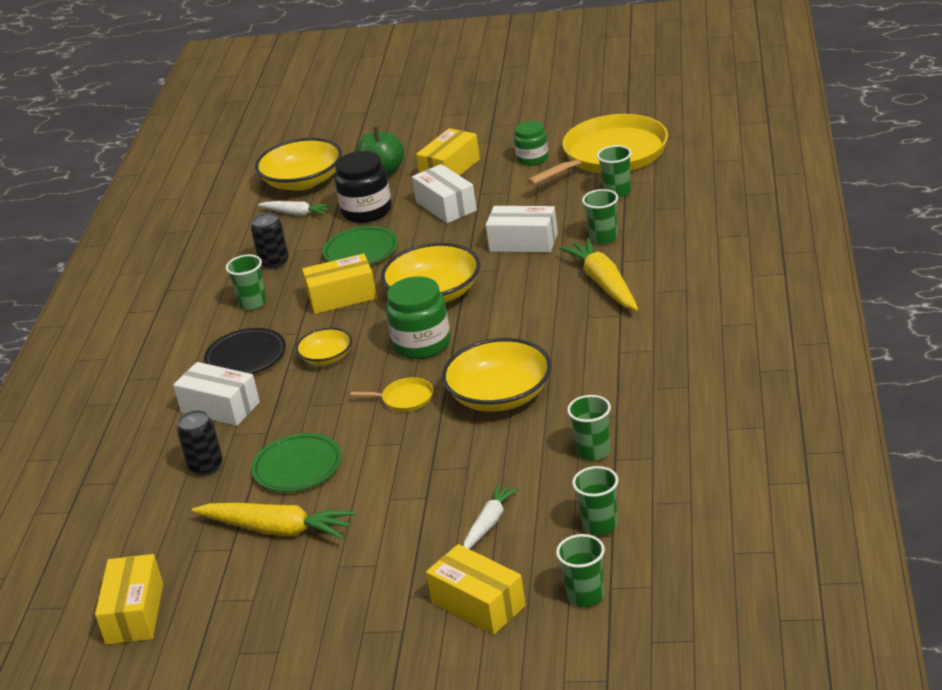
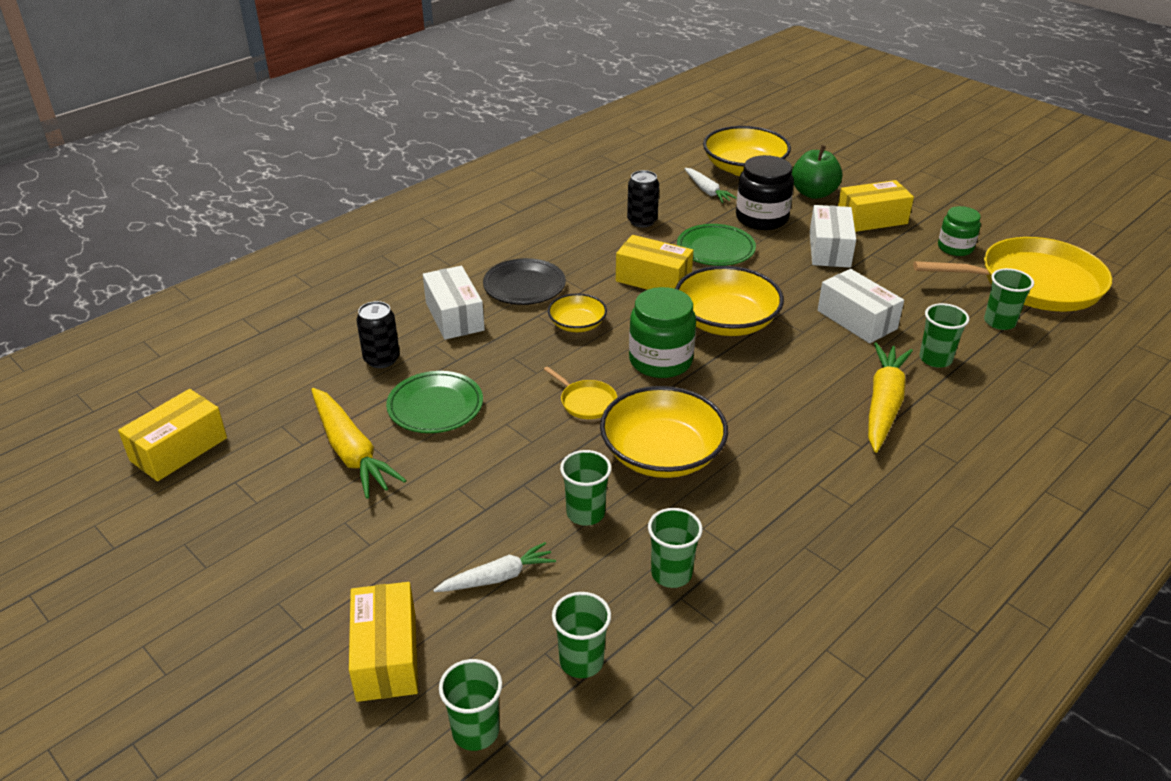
camera: 35 degrees right, 5 degrees up
green cup [226,255,267,310] -> green cup moved to [560,450,611,526]

